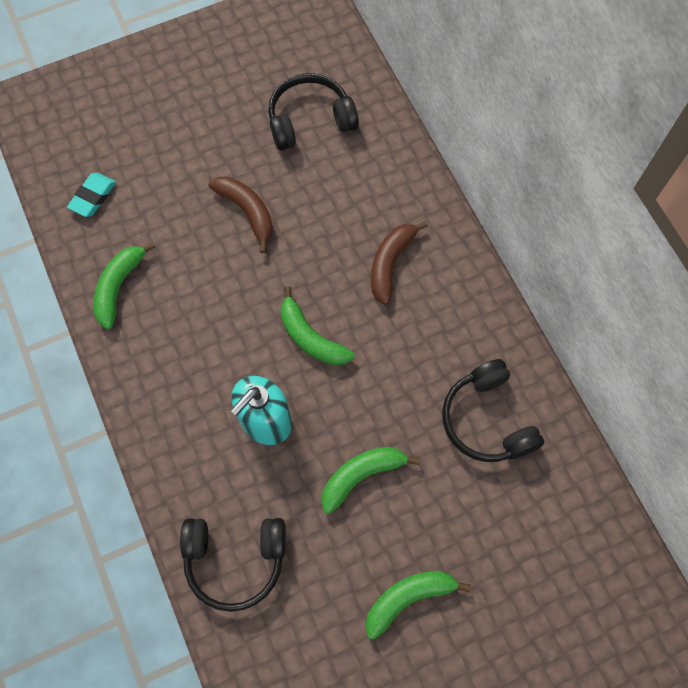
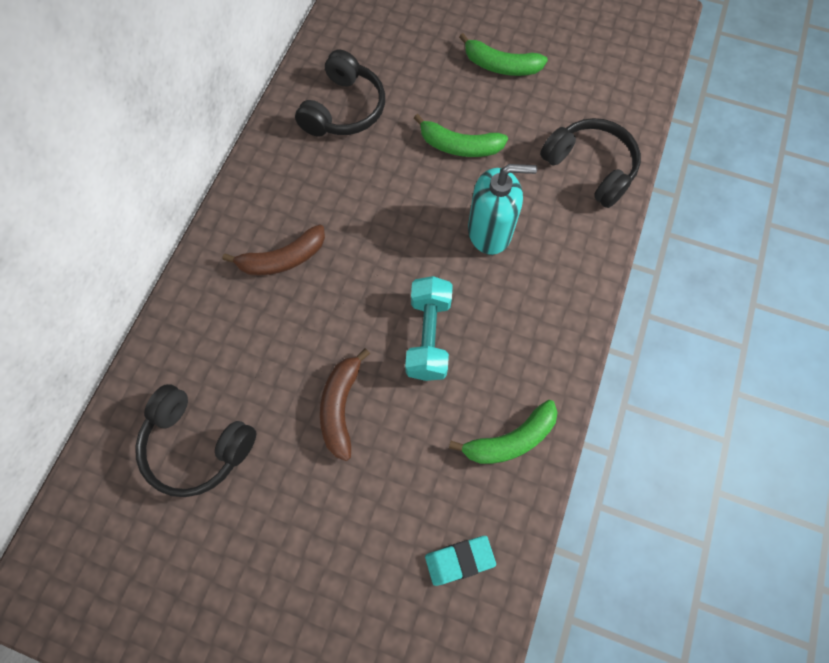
camera: 135 degrees left, 0 degrees up
green banana [280,287,354,366] -> none
none -> turquoise dumbbell [405,276,453,381]

